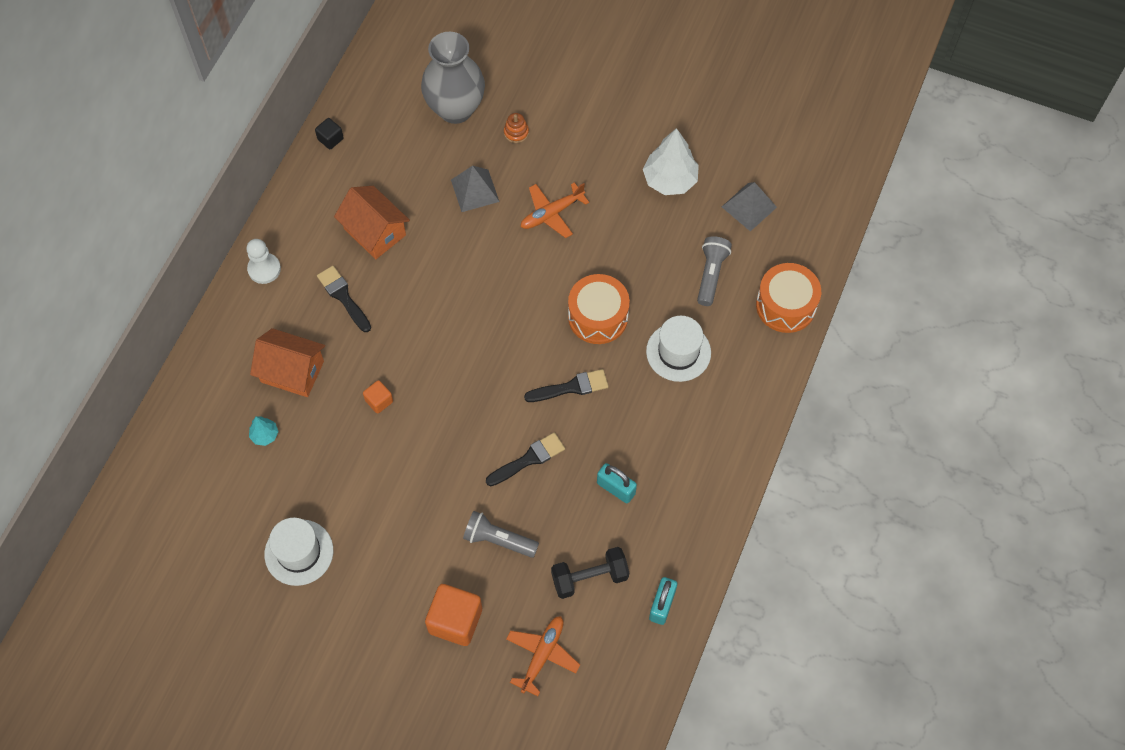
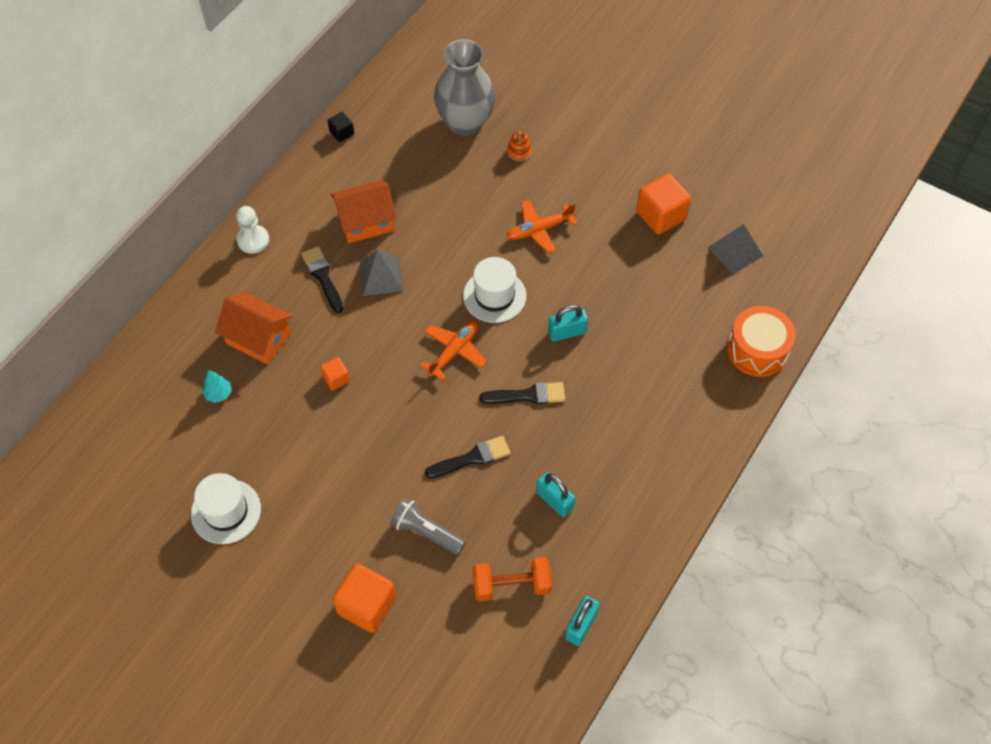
camera: 10 degrees right, 5 degrees down
orange house [334,186,410,259] -> orange house turned 75 degrees counterclockwise [330,180,397,243]
grey pyramid [451,166,500,212] -> grey pyramid moved to [360,250,403,296]
orange plane [506,616,580,696] -> orange plane moved to [420,320,487,380]
black dumbbell [551,547,629,599] -> orange dumbbell [473,557,552,601]
orange drum [568,274,630,344] -> turquoise padlock [548,305,588,342]
white tree [643,128,699,195] -> orange cube [636,174,691,234]
white hat [646,316,711,382] -> white hat moved to [463,257,526,323]
grey flashlight [697,236,732,306] -> none

